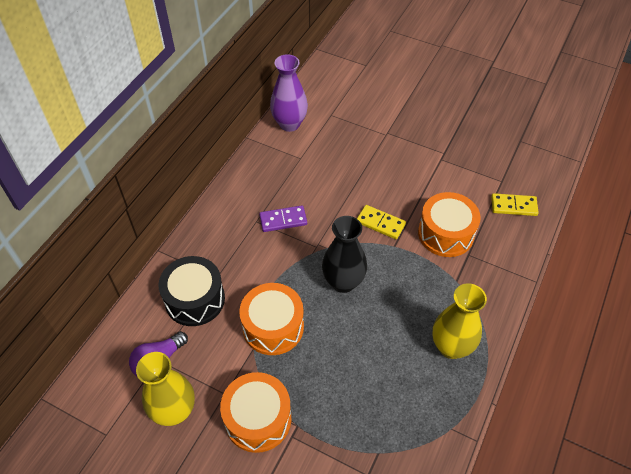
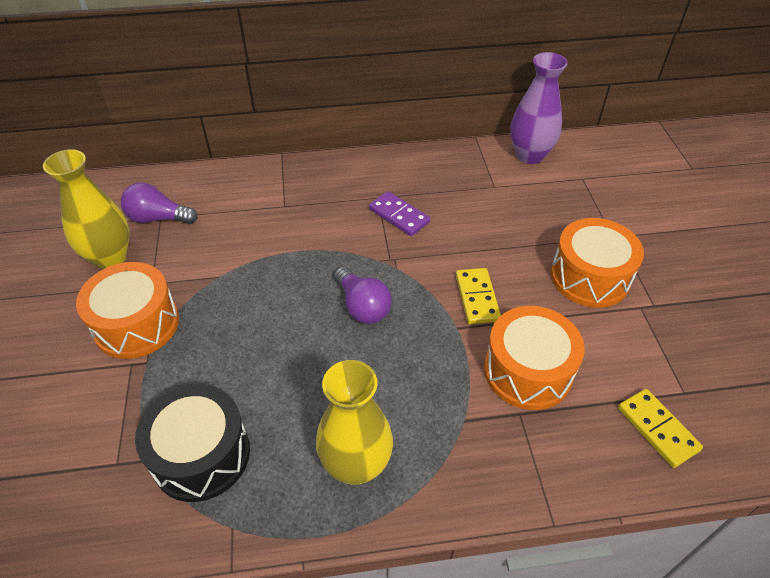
camera: 55 degrees right, 5 degrees down
black drum [159,256,225,326] -> black drum moved to [135,384,250,502]
orange drum [239,283,304,355] -> orange drum moved to [551,218,644,308]
black vase [322,216,367,293] -> purple light bulb [334,266,392,324]

